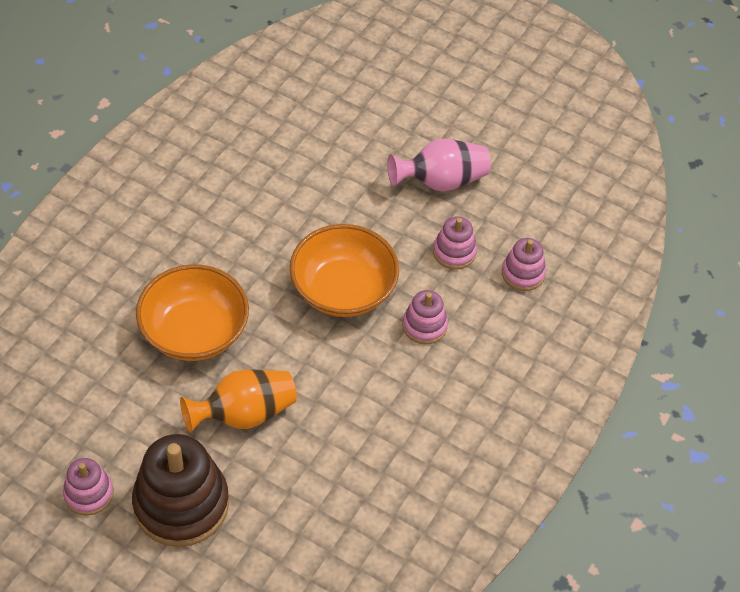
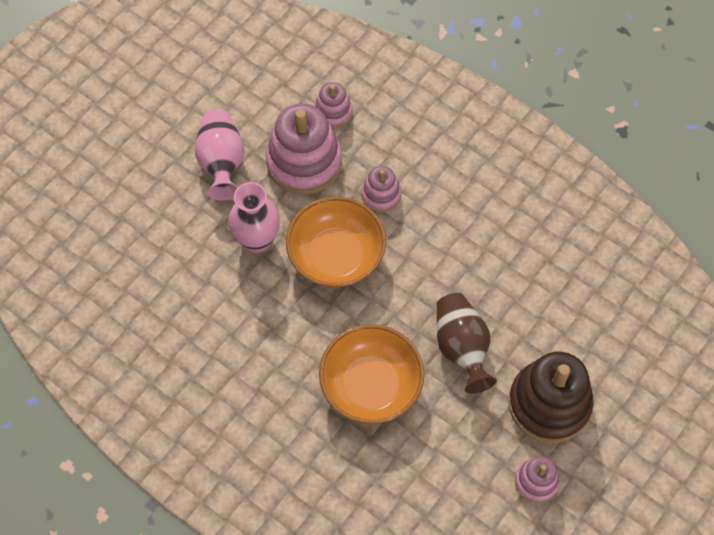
camera: 80 degrees left, 10 degrees up
orange vase [180,370,297,433] -> brown vase [437,293,497,394]
pink stacking toy [433,216,477,269] -> pink stacking toy [266,103,342,195], size x1.93
none -> pink vase [228,182,280,253]

